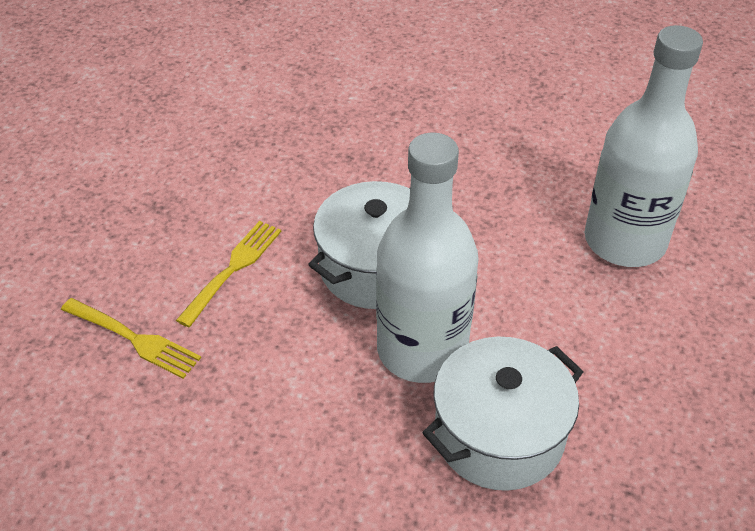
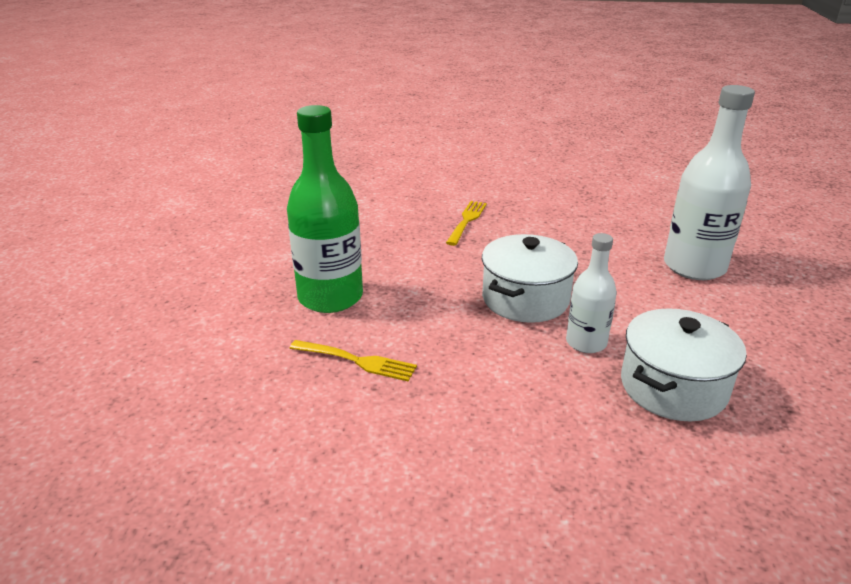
camera: 10 degrees left, 15 degrees down
yellow fork [176,221,281,327] -> yellow fork moved to [446,201,487,246]
white bottle [376,133,479,383] -> white bottle [566,233,617,353], size x0.57
none -> green bottle [287,105,363,313]

